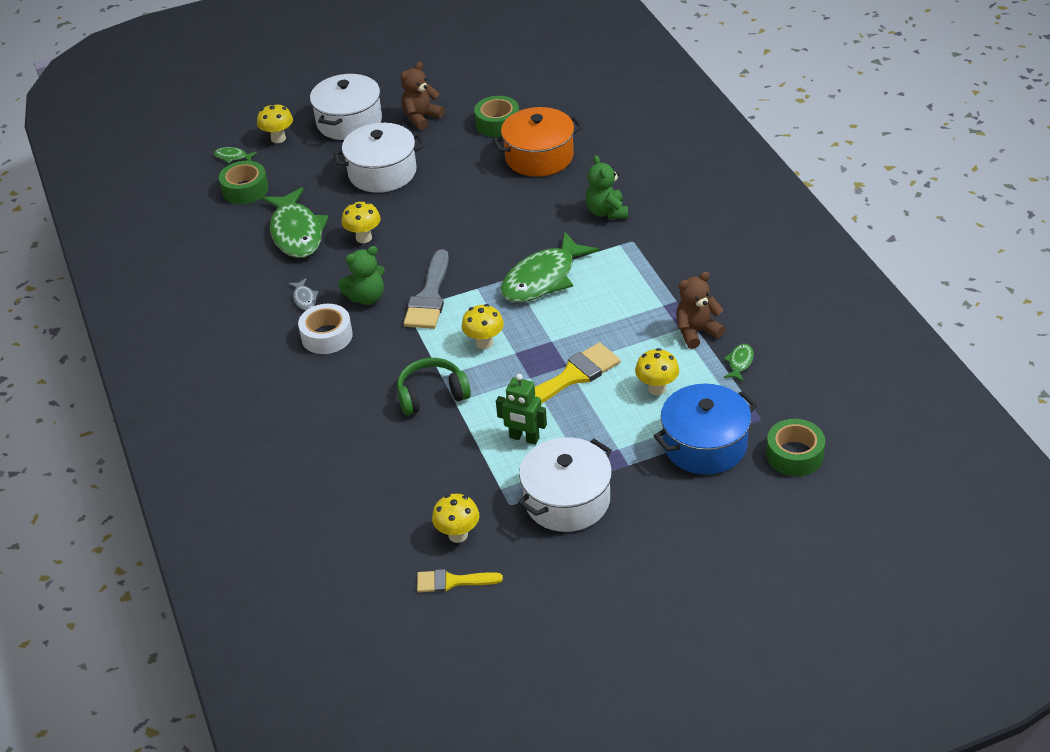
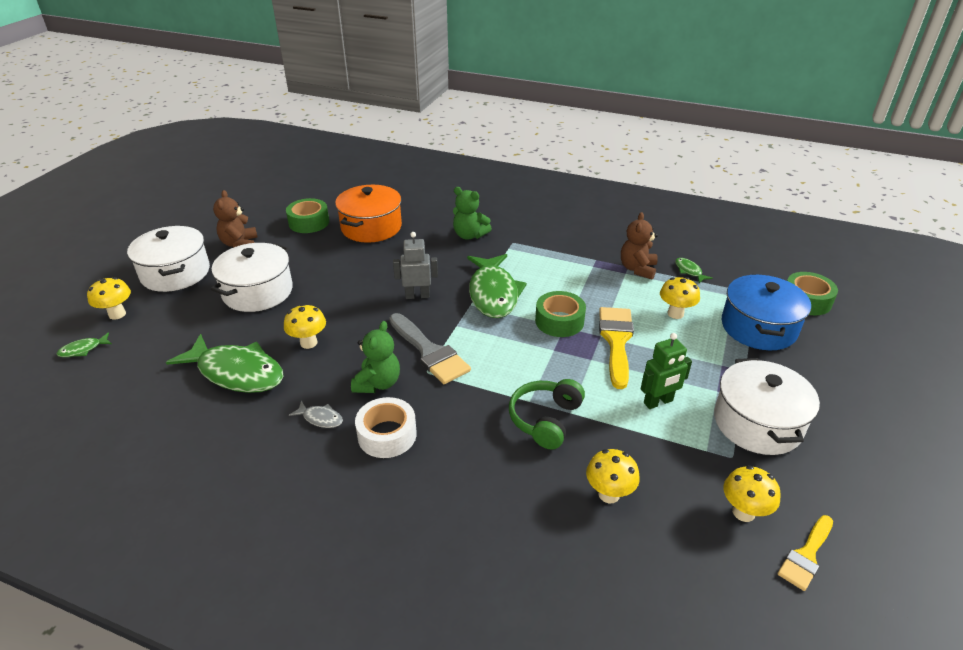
camera: 50 degrees left, 5 degrees down
green tape [219,161,268,204] -> green tape moved to [535,291,586,337]
yellow mushroom [461,304,504,349] -> yellow mushroom moved to [586,449,640,504]
none -> grey robot [393,232,438,299]

